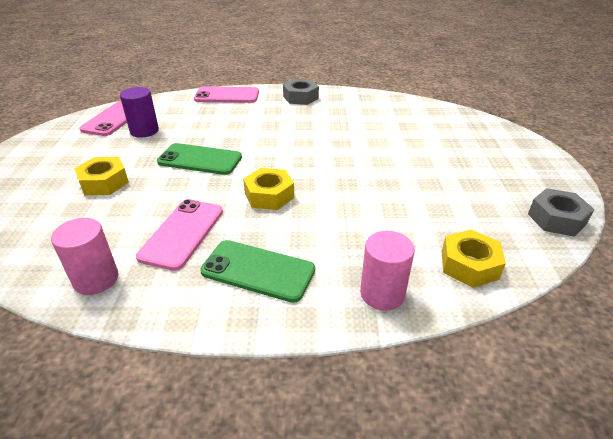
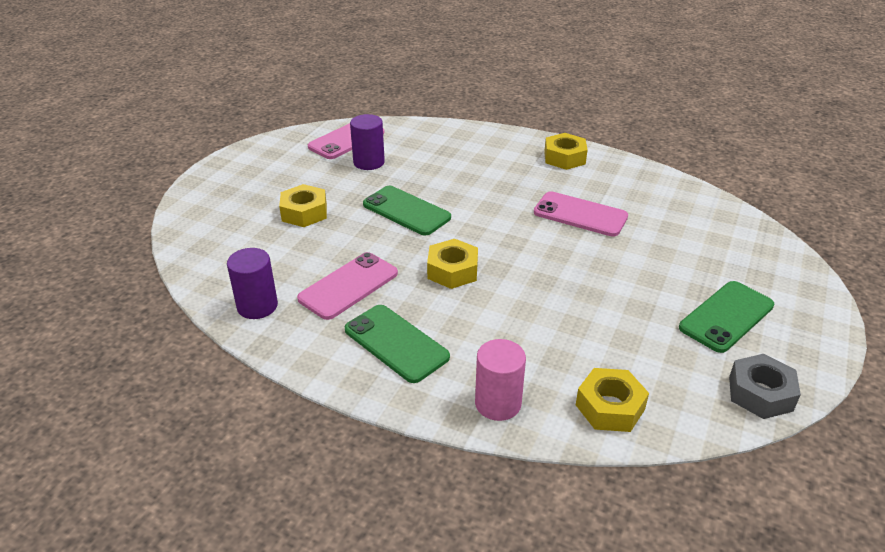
camera: 25 degrees right, 0 degrees up
pink cylinder [51,218,118,295] -> purple cylinder [227,248,278,319]
pink phone [194,86,259,103] -> pink phone moved to [534,191,628,237]
grey nut [283,79,319,105] -> yellow nut [544,133,588,170]
none -> green phone [679,281,774,353]

